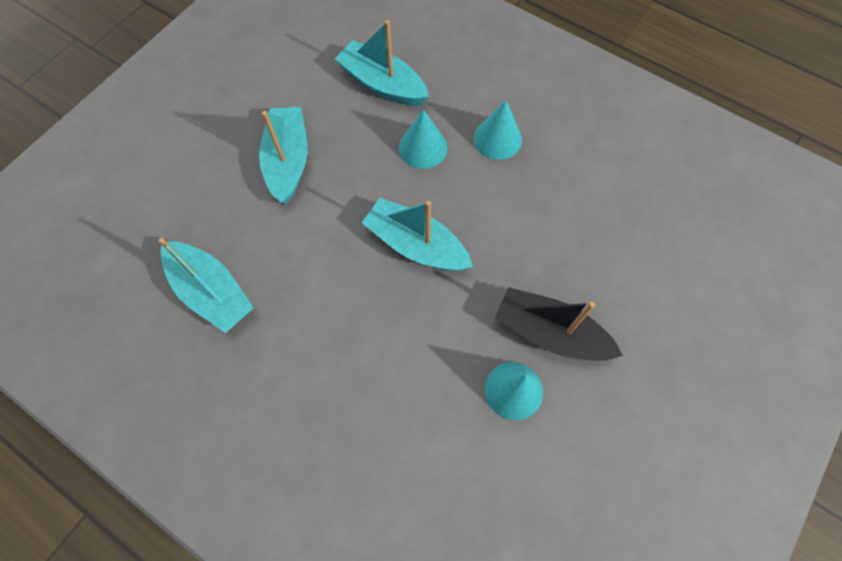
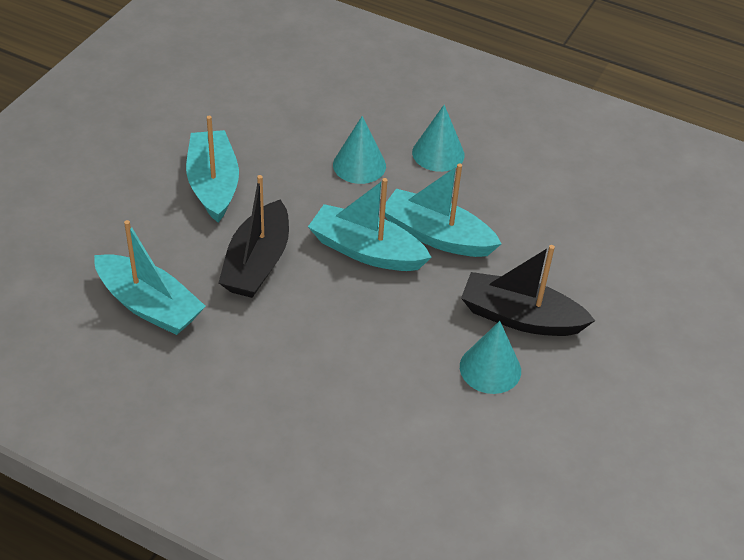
camera: 10 degrees left, 20 degrees down
turquoise boat [335,20,429,106] -> turquoise boat moved to [385,163,502,257]
none -> black boat [218,175,289,298]

